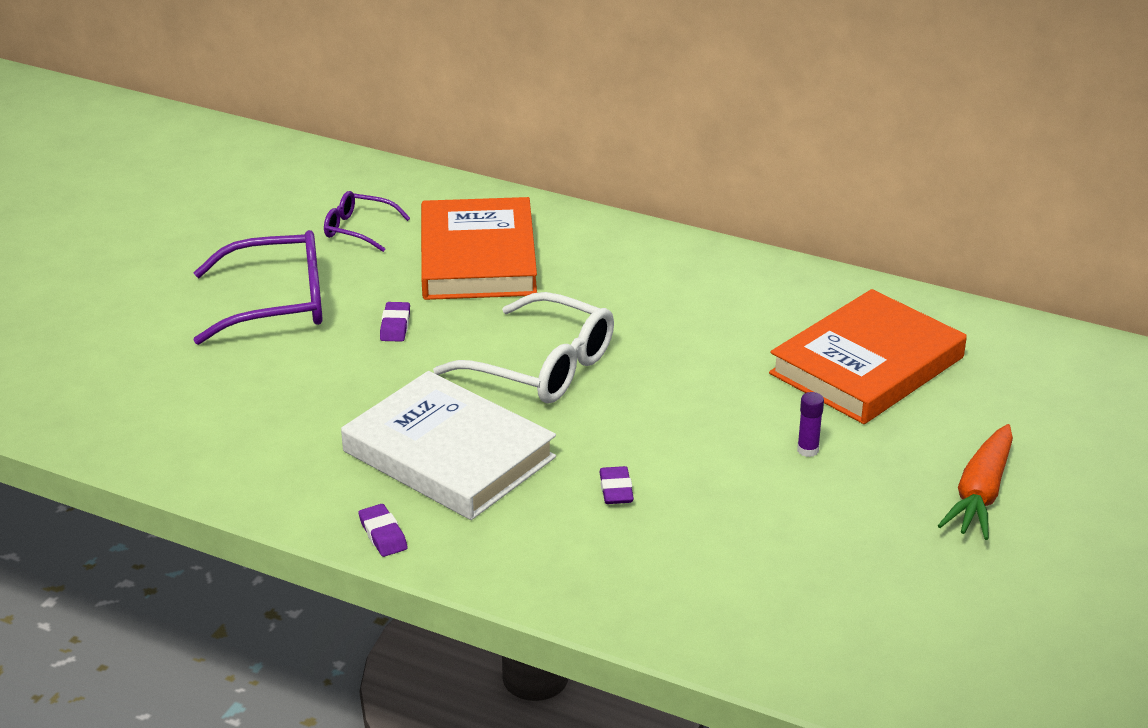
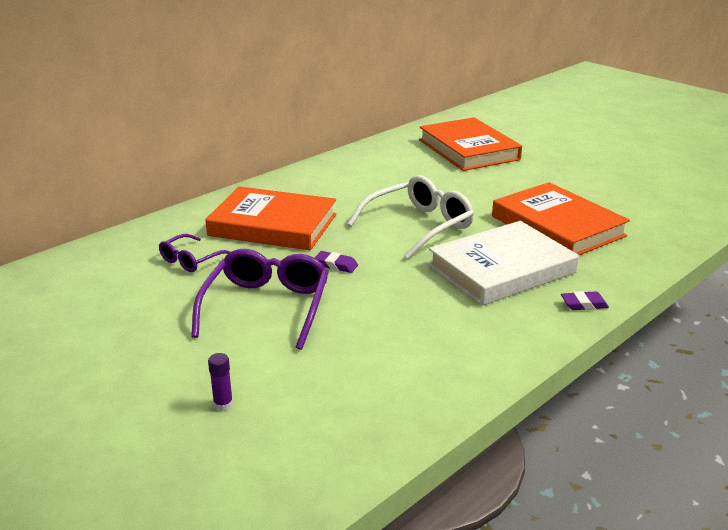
camera: 70 degrees left, 5 degrees down
purple eraser [599,466,634,504] -> orange book [492,182,630,255]
purple glue stick [797,392,824,457] -> purple glue stick moved to [208,353,233,411]
orange carrot [938,424,1013,540] -> none

